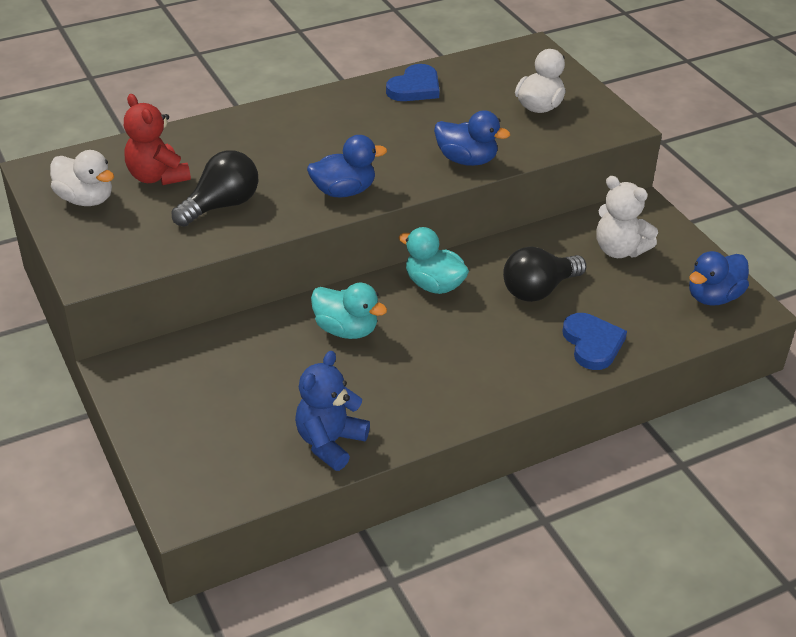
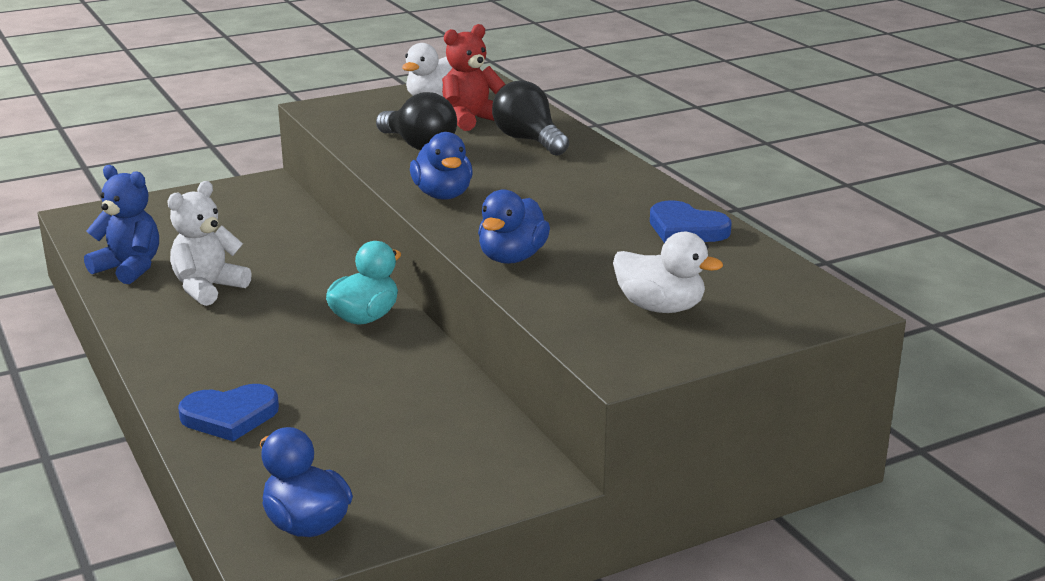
camera: 90 degrees right, 15 degrees down
turquoise duck [311,283,387,339] -> none
black light bulb [503,247,587,302] -> black light bulb moved to [492,80,569,155]
white teddy bear [596,176,658,258] -> white teddy bear moved to [167,181,252,306]

